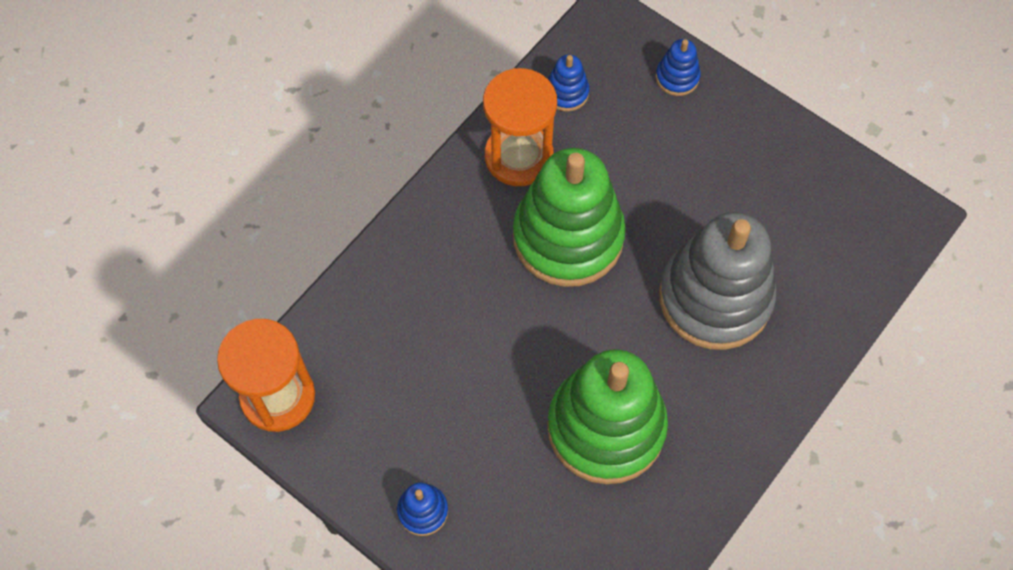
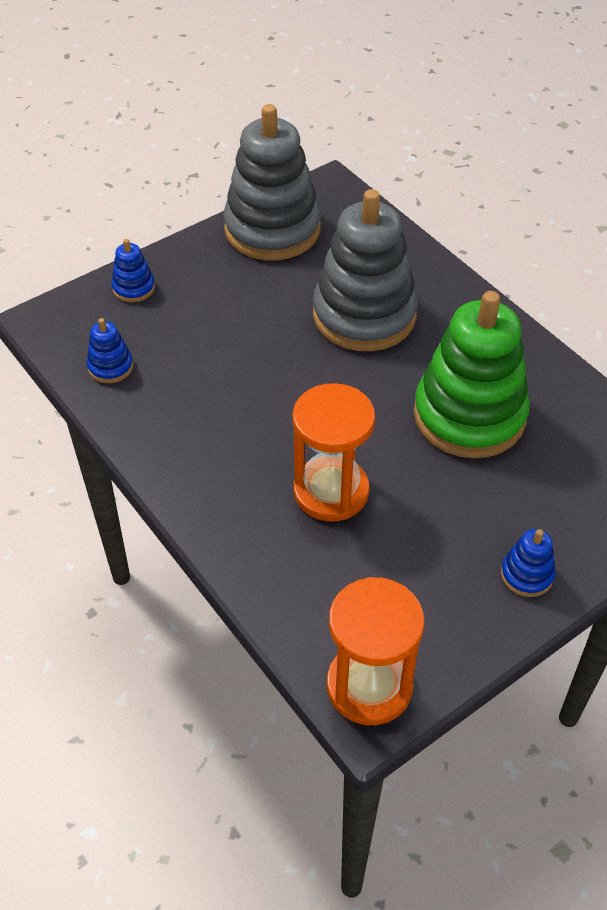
camera: 75 degrees left, 15 degrees down
orange hourglass [483,68,557,186] -> orange hourglass moved to [293,383,375,521]
green stacking toy [513,148,626,287] -> none
none -> grey stacking toy [223,104,321,261]

